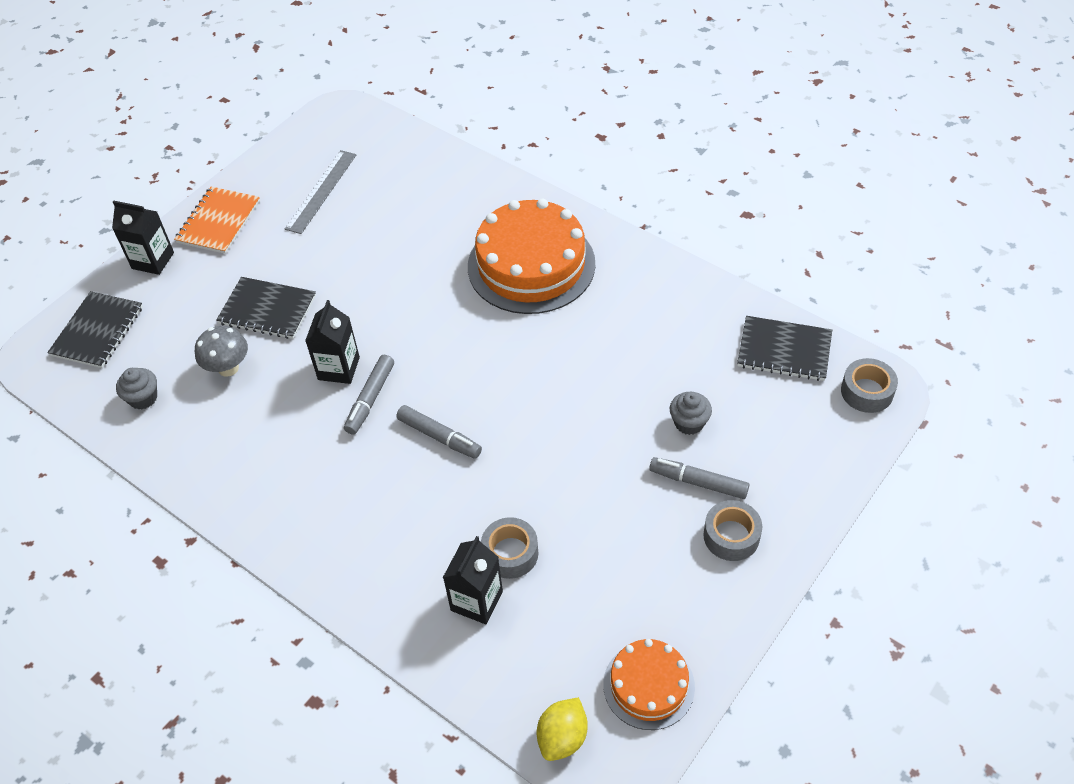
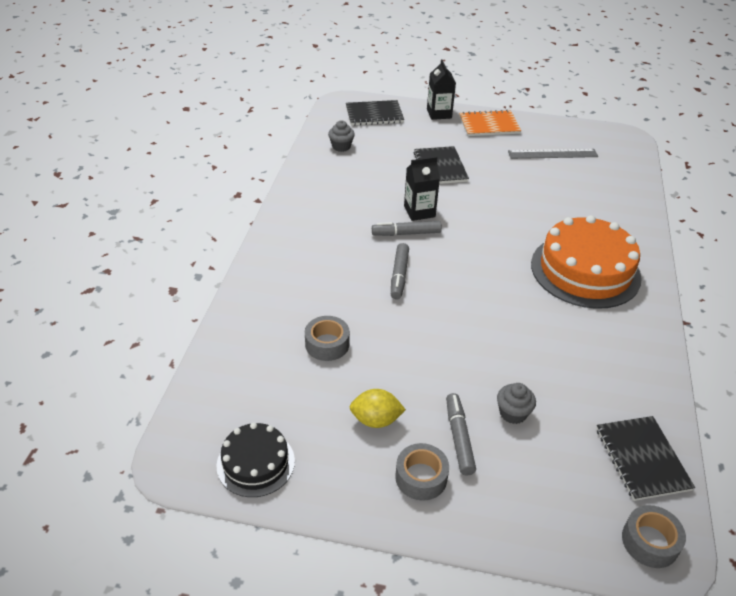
camera: 60 degrees right, 10 degrees down
grey mushroom [195,326,248,377] -> none
black carton [443,536,503,624] -> none
yellow lemon [537,697,588,761] -> yellow lemon moved to [350,389,406,428]
orange cake [603,639,695,730] -> black cake [217,422,295,497]

